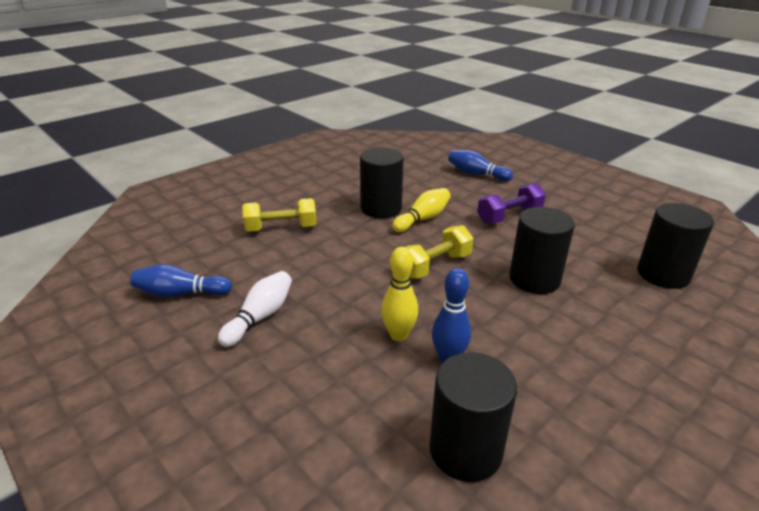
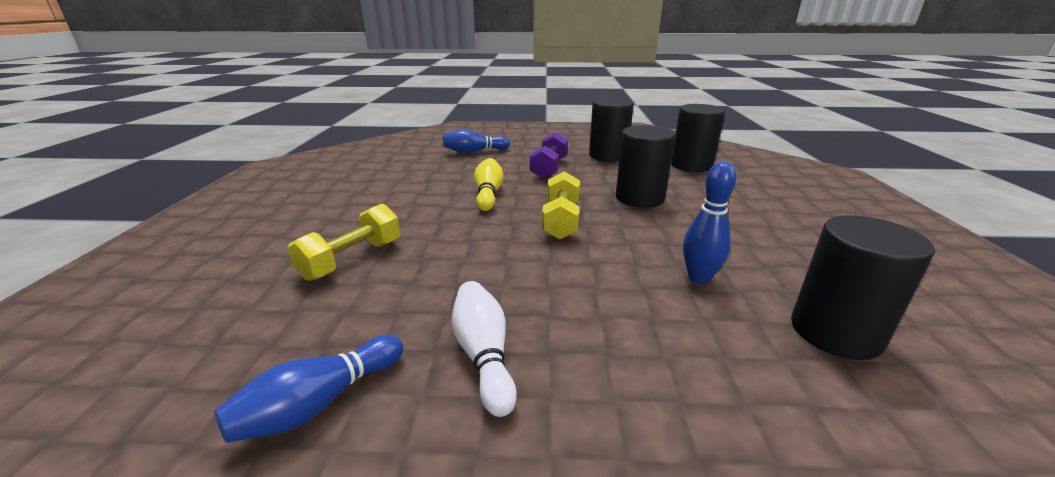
camera: 45 degrees left, 5 degrees down
black cylinder [360,148,404,219] -> black cylinder moved to [589,98,634,162]
yellow bowling pin [381,247,418,341] -> none

